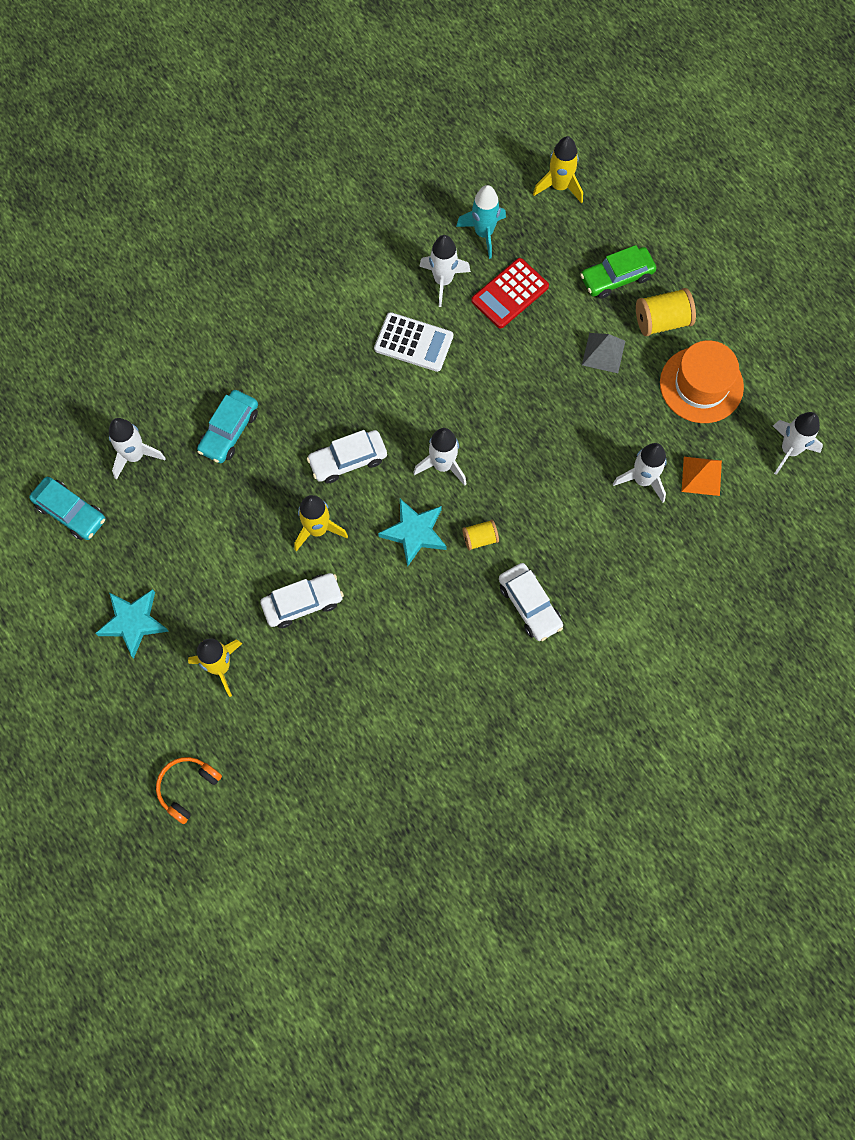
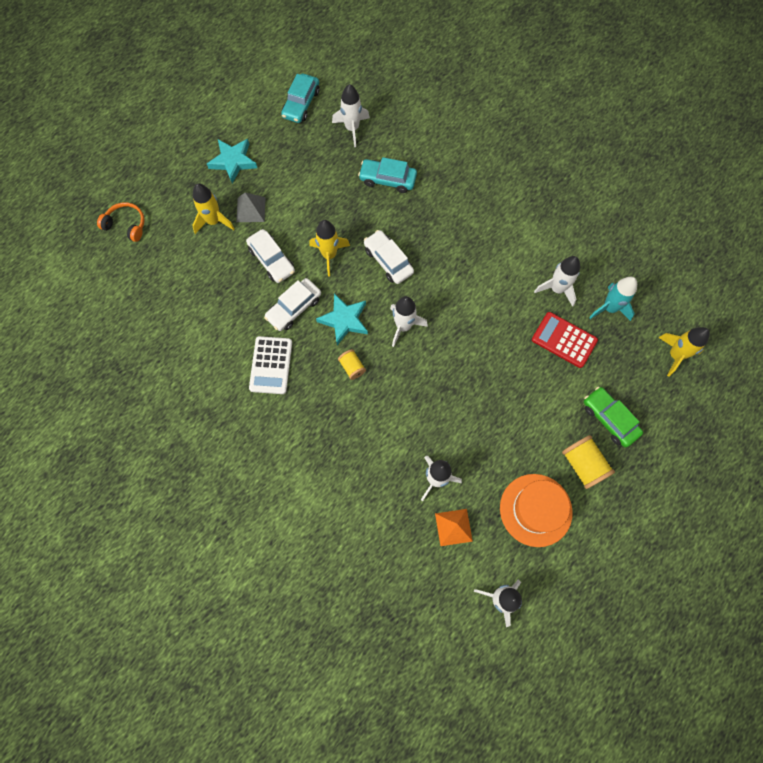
camera: 75 degrees right, 0 degrees up
white calculator [374,312,453,372] -> white calculator moved to [249,336,292,394]
white car [499,563,563,641] -> white car moved to [264,278,321,331]
grey pyramid [582,333,625,373] -> grey pyramid moved to [236,192,266,222]

